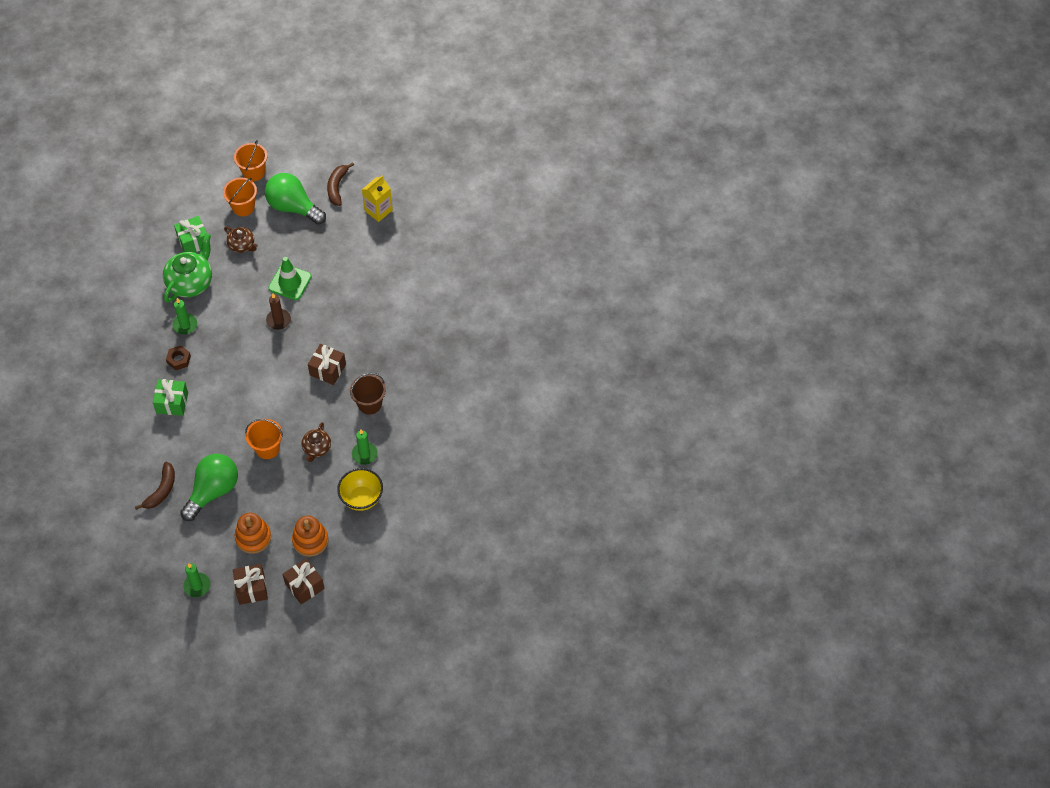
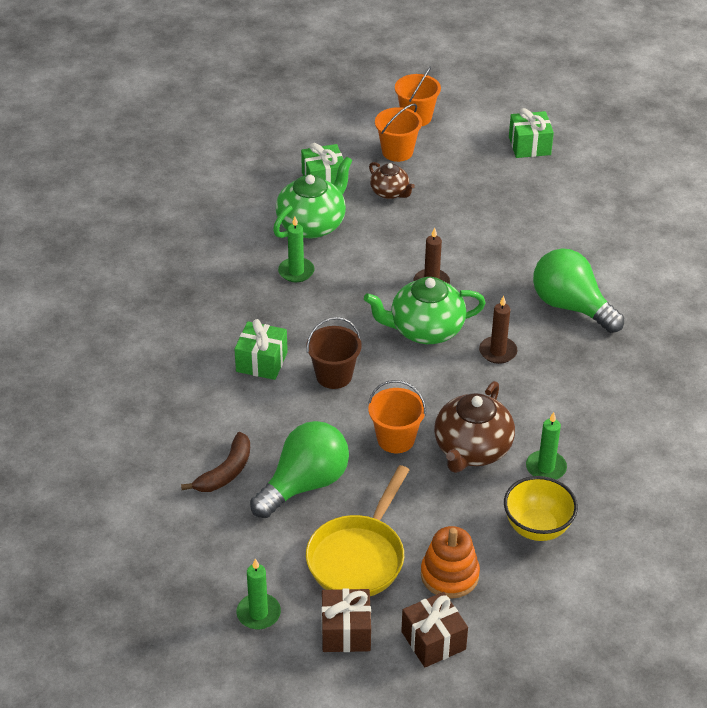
camera: 10 degrees right, 15 degrees down
brown nut [166,345,191,370] -> none
orange stacking toy [235,513,271,554] -> yellow pan [306,465,409,596]
green light bulb [265,173,326,225] -> green light bulb moved to [533,248,624,333]
green traffic cone [268,257,312,300] -> none
brown teapot [302,422,331,462] -> brown teapot [434,381,515,473], size x1.74
brown gift [308,344,346,385] -> brown candle [479,296,517,364]
brown banana [327,162,354,206] -> green gift [509,108,554,158]
brown bucket [350,373,386,414] -> brown bucket moved to [306,317,362,389]
yellow carton [362,176,393,222] -> none
none -> green teapot [364,277,486,344]

